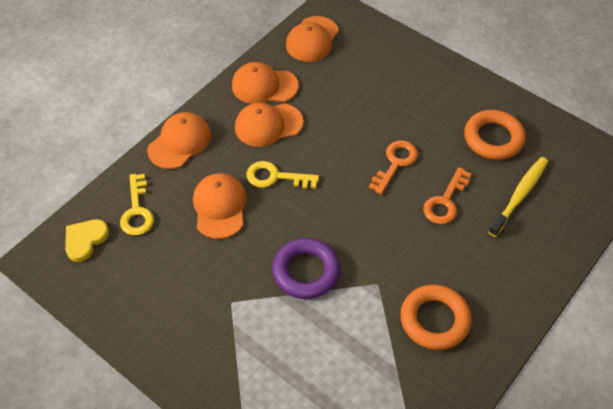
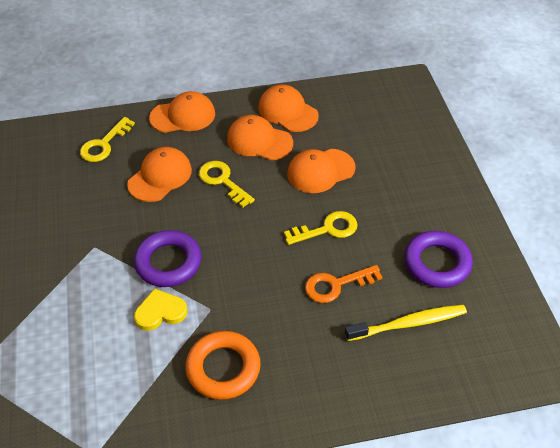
camera: 40 degrees right, 5 degrees down
yellow heart [65,219,109,262] -> yellow heart moved to [134,288,188,331]
orange cap [286,16,339,62] -> orange cap moved to [287,149,356,193]
orange key [369,140,418,195] -> yellow key [284,211,357,245]
orange ring [464,110,526,160] -> purple ring [404,231,473,288]

